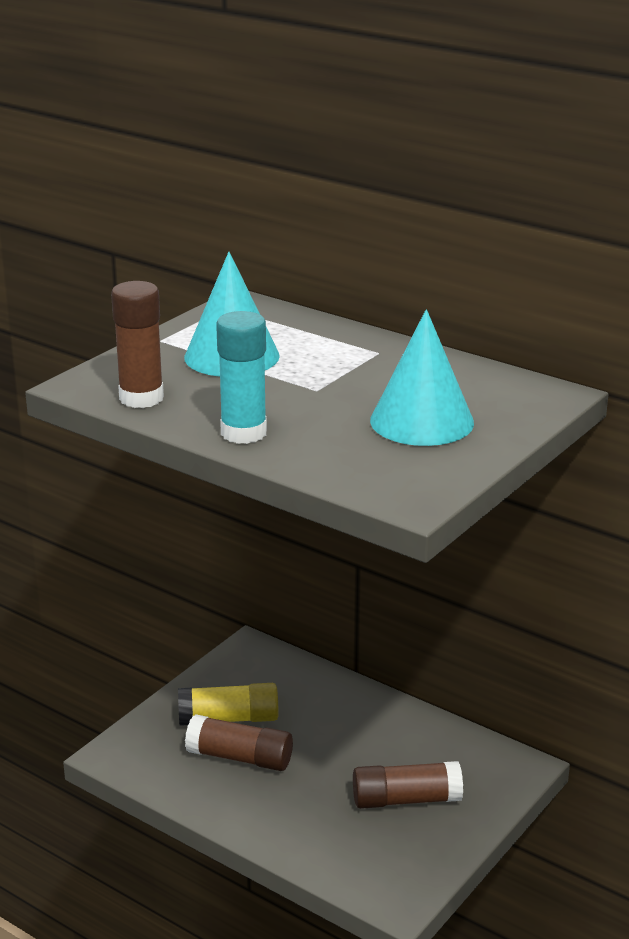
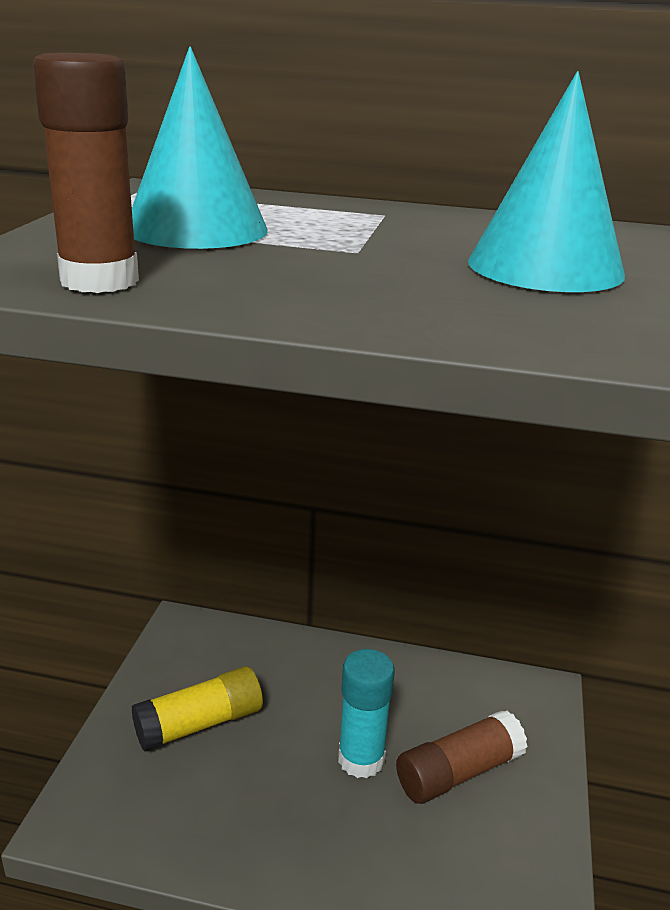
camera: 25 degrees left, 0 degrees up
brown glue stick [185,714,293,771] -> none
turquoise glue stick [216,311,267,444] -> turquoise glue stick moved to [338,649,395,778]

